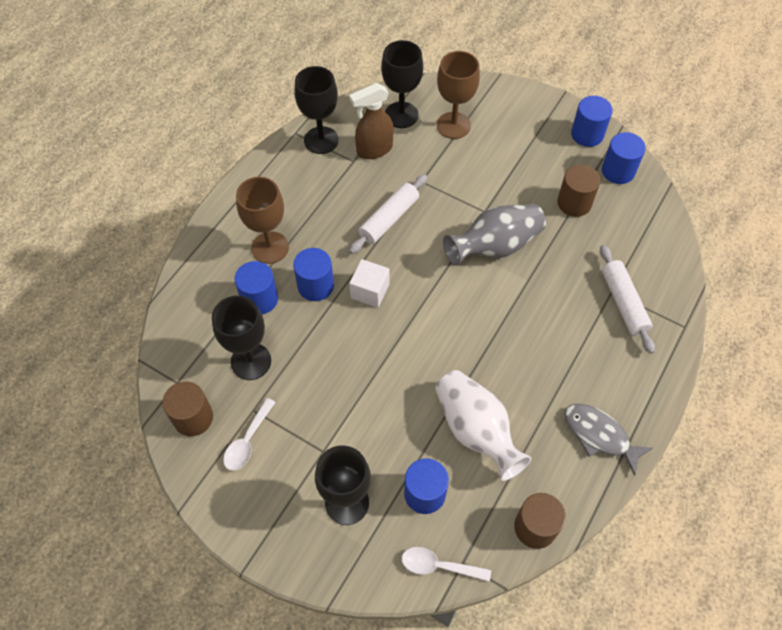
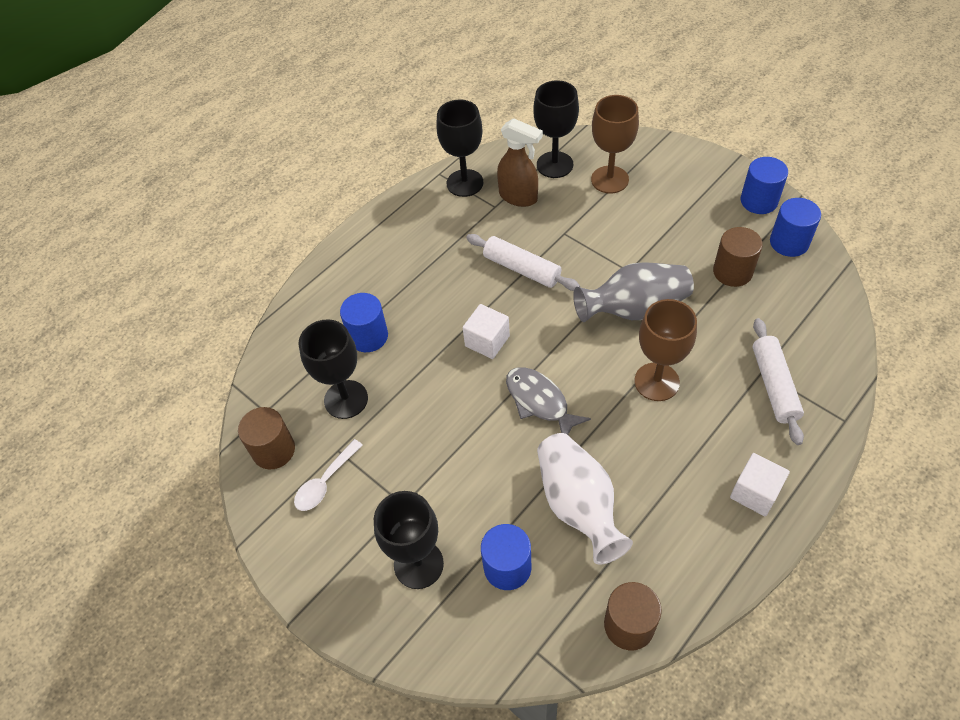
camera: 15 degrees right, 5 degrees down
brown goblet [236,177,289,264] -> brown goblet moved to [634,299,697,401]
blue cylinder [293,248,334,301] -> none
brown spray bottle [349,83,394,159] -> brown spray bottle turned 135 degrees counterclockwise [497,118,543,207]
white rolling pin [349,174,427,254] -> white rolling pin turned 75 degrees clockwise [466,234,580,291]
white spoon [402,547,491,582] -> none
grey fish [564,404,653,476] -> grey fish moved to [506,367,591,435]
none -> white cube [730,453,790,516]

